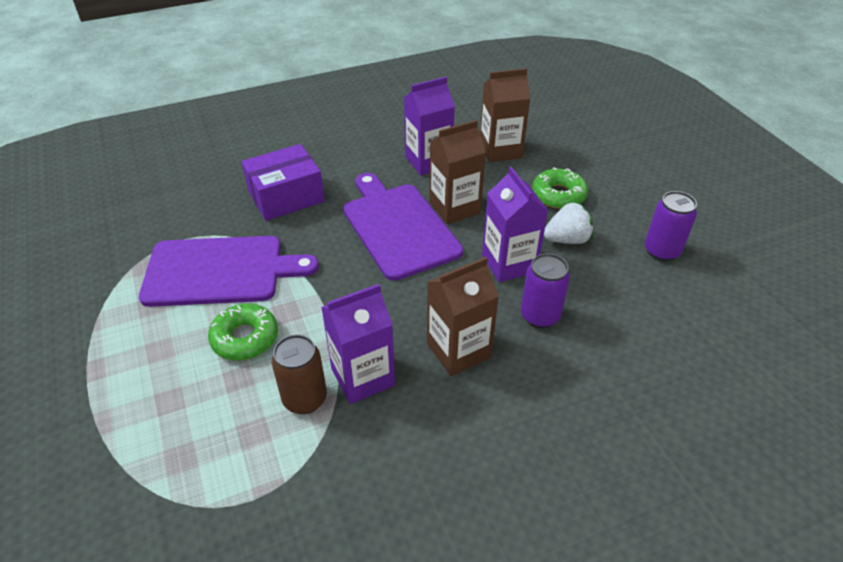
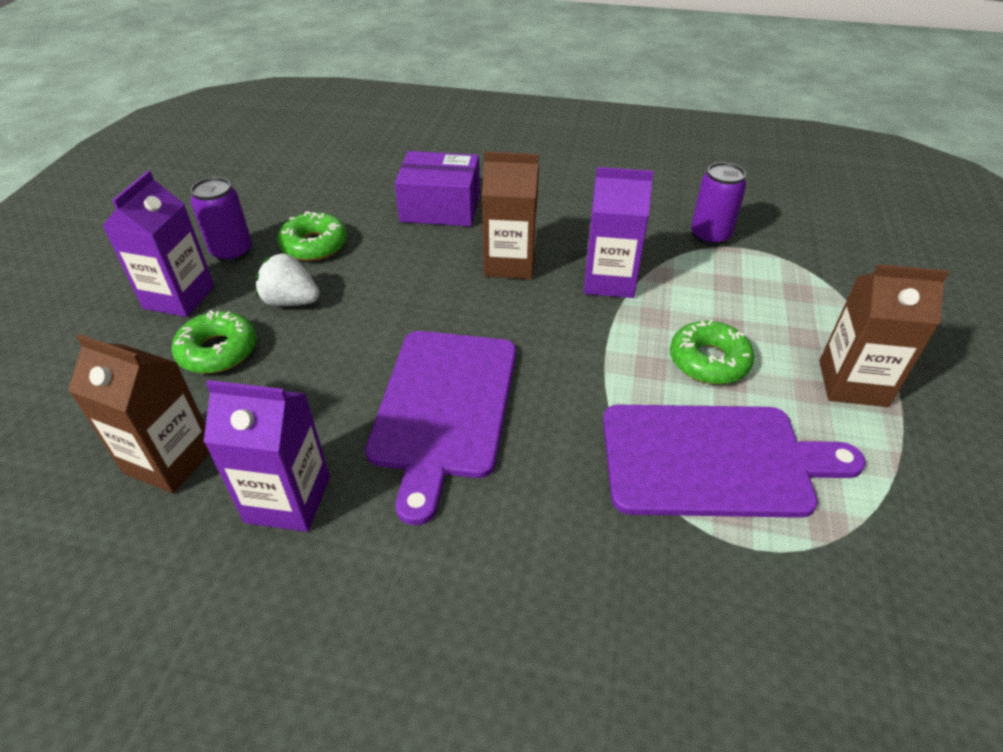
camera: 145 degrees left, 0 degrees up
purple cutting board [139,236,319,307] -> purple cutting board turned 150 degrees clockwise [603,405,866,518]
purple box [241,144,325,221] -> purple box moved to [395,151,480,227]
brown can [272,334,327,414] -> none
brown carton [429,120,486,224] -> brown carton moved to [819,264,949,407]
purple carton [482,167,548,282] -> purple carton moved to [103,171,214,317]
purple can [521,253,570,328] -> purple can moved to [691,162,746,246]
none -> green donut [277,211,347,261]

